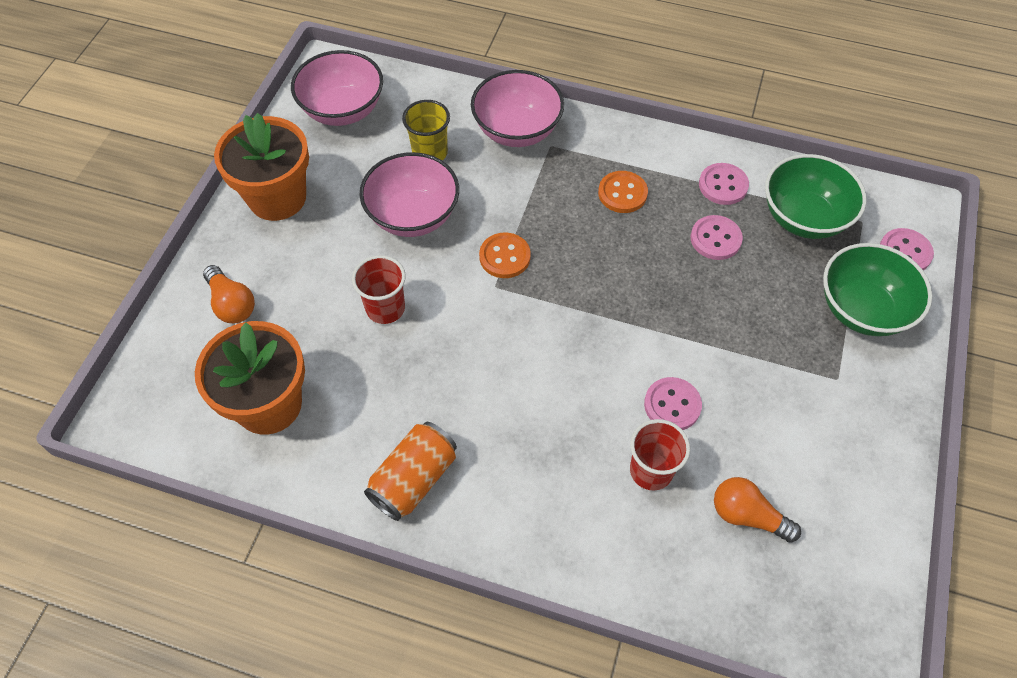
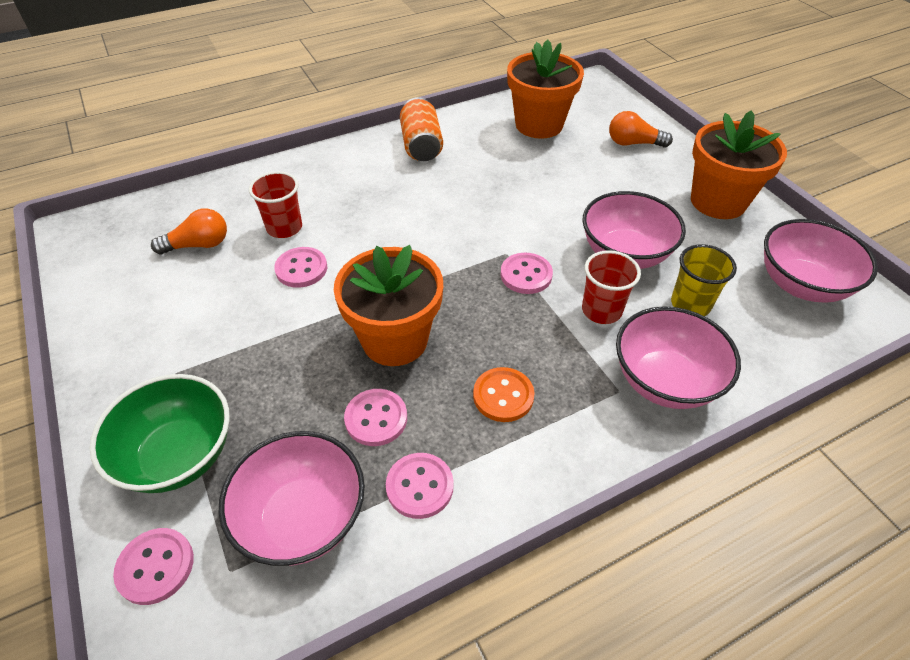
camera: 135 degrees right, 10 degrees down
red cup [352,255,406,324] -> red cup moved to [582,250,641,324]
orange button [479,233,531,278] -> pink button [500,253,553,294]
green bowl [765,154,866,239] -> pink bowl [219,431,365,566]
none -> orange flower pot [334,245,443,366]

